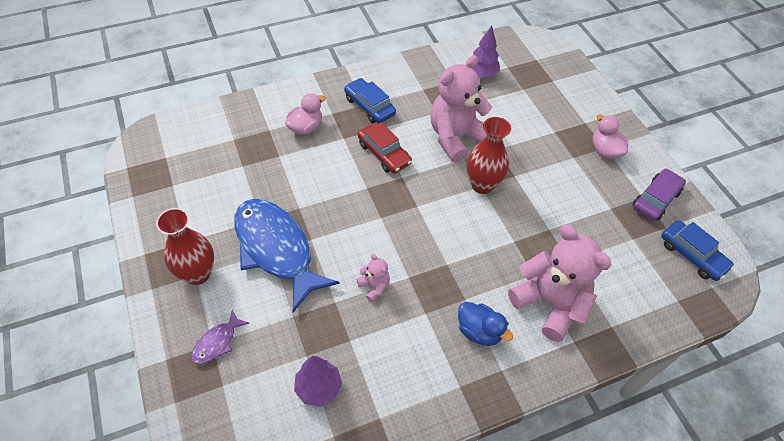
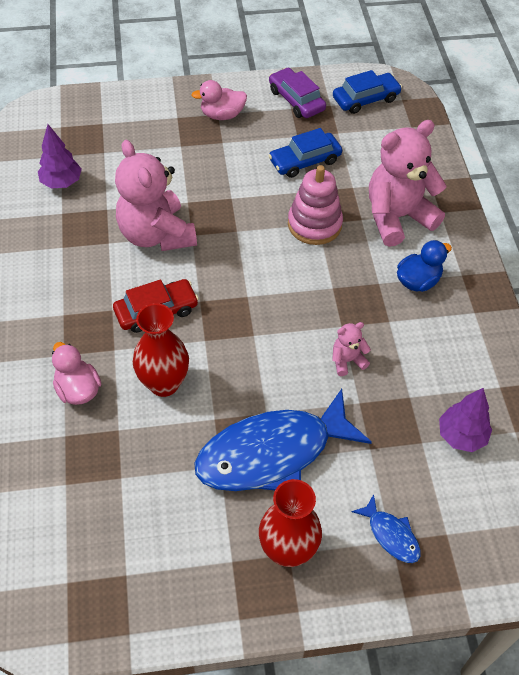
camera: 75 degrees left, 0 degrees up
purple fish [191,310,249,364] -> blue fish [352,494,421,563]
blue car [344,78,396,123] -> blue car moved to [268,128,342,178]
red vase [467,117,511,194] -> red vase moved to [133,303,189,397]
none -> pink stacking toy [288,165,343,245]

